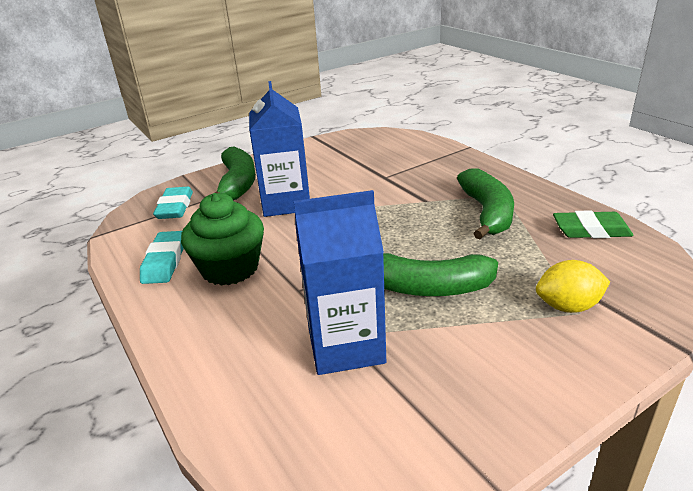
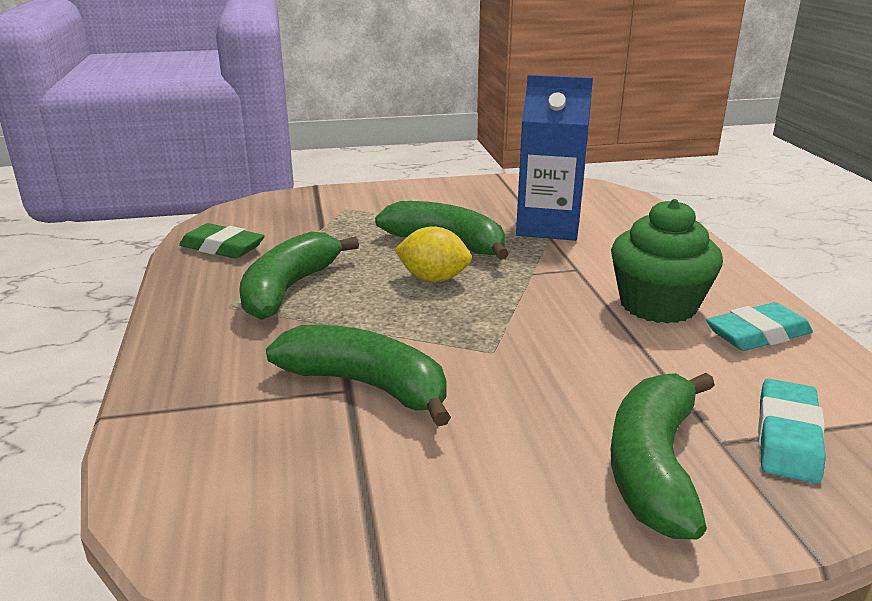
camera: 160 degrees left, 5 degrees down
turquoise eraser [140,231,184,284] -> turquoise eraser turned 45 degrees clockwise [706,302,813,351]
blue carton [249,81,310,217] -> none
yellow lemon [536,260,610,313] -> yellow lemon moved to [394,226,472,282]
none -> green banana [266,325,451,426]

